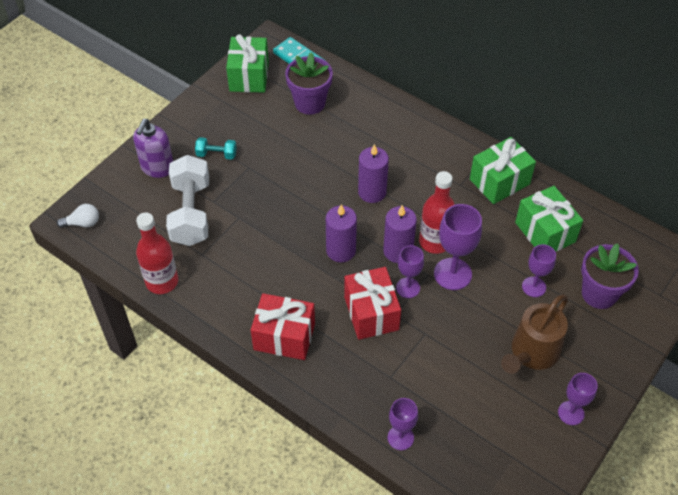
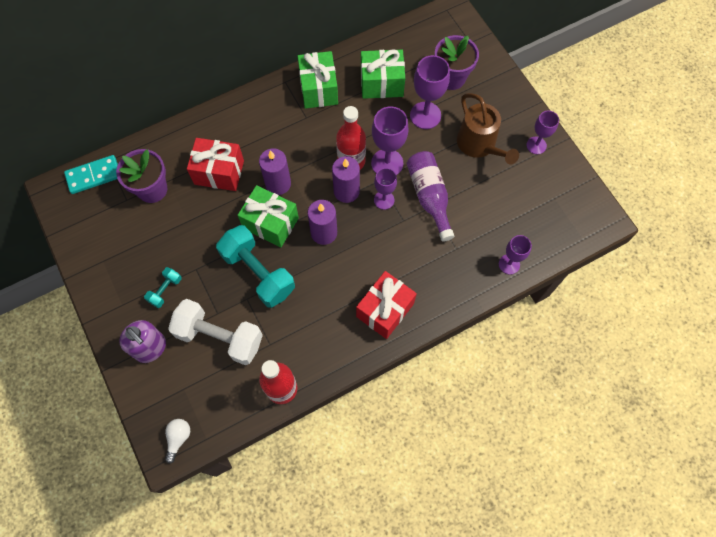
camera: 65 degrees left, 15 degrees up
green gift [226,34,269,93] -> green gift moved to [238,185,299,247]
red gift [344,267,401,340] -> red gift moved to [187,138,244,191]
purple goblet [522,244,556,297] -> purple goblet [410,55,450,129], size x1.59
none -> turquoise dumbbell [216,225,295,308]
none -> purple bottle [406,151,454,241]

